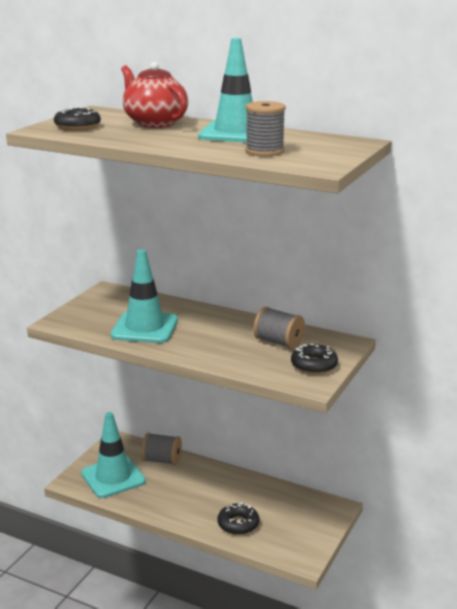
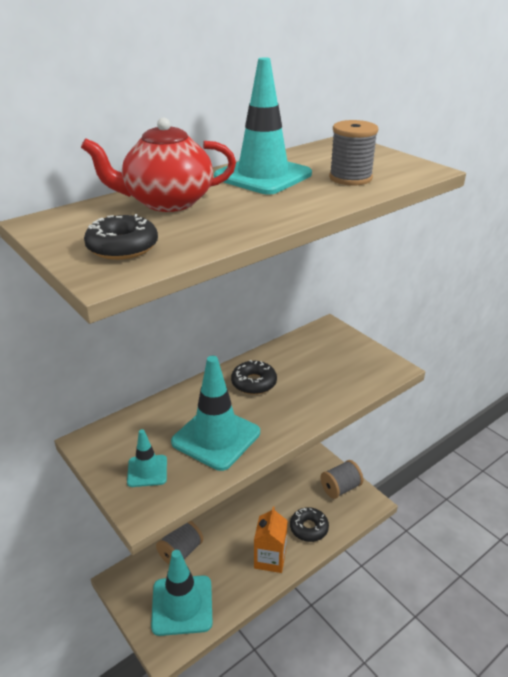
camera: 65 degrees left, 10 degrees up
grey spool [253,307,305,349] -> grey spool moved to [320,460,363,499]
black donut [291,344,338,374] -> black donut moved to [231,360,277,395]
none -> turquoise traffic cone [127,429,167,487]
none -> orange carton [254,506,288,573]

